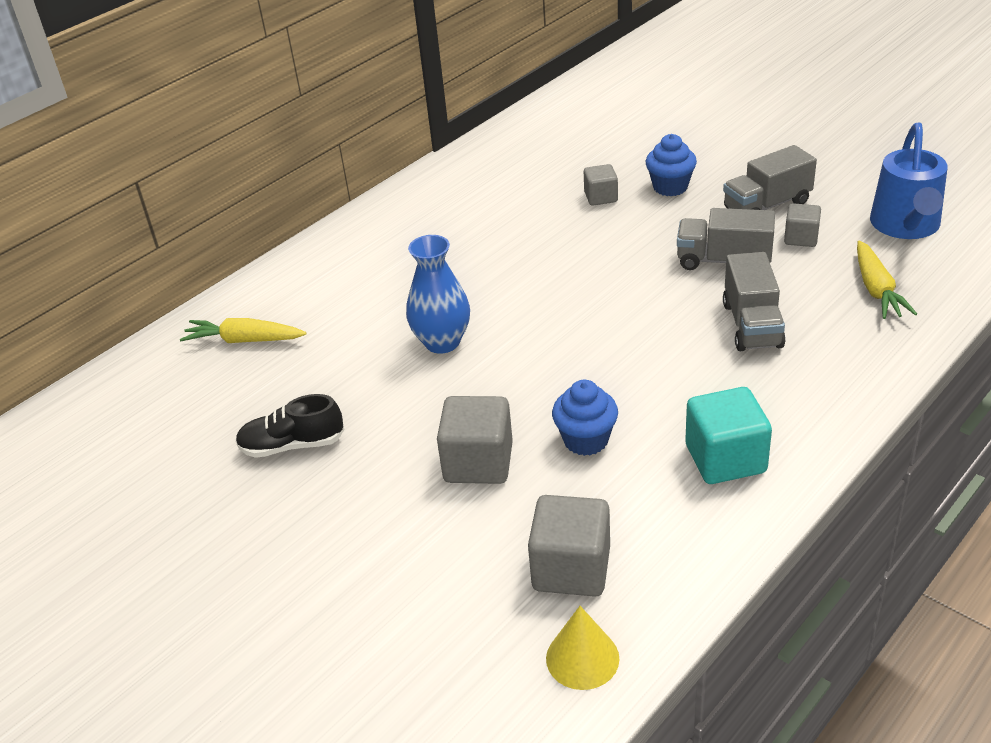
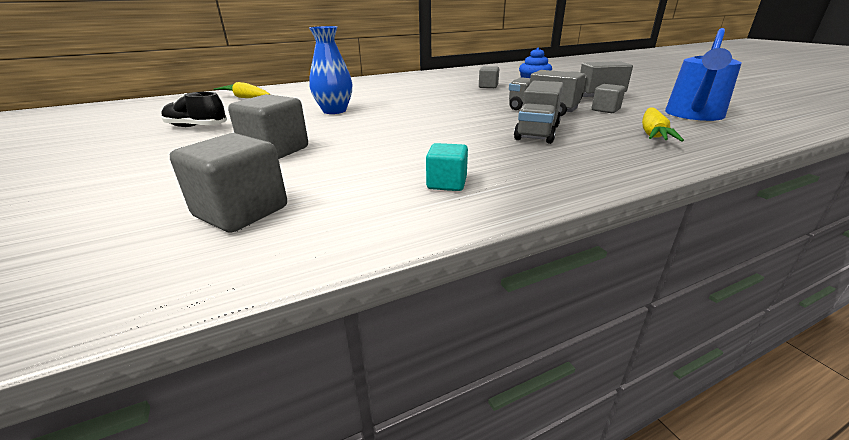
camera: 20 degrees right, 10 degrees down
yellow cone [546,606,620,690] -> none
blue cupcake [552,380,618,456] -> none
turquoise cube [685,387,772,484] -> turquoise cube [426,143,468,191], size x0.59

